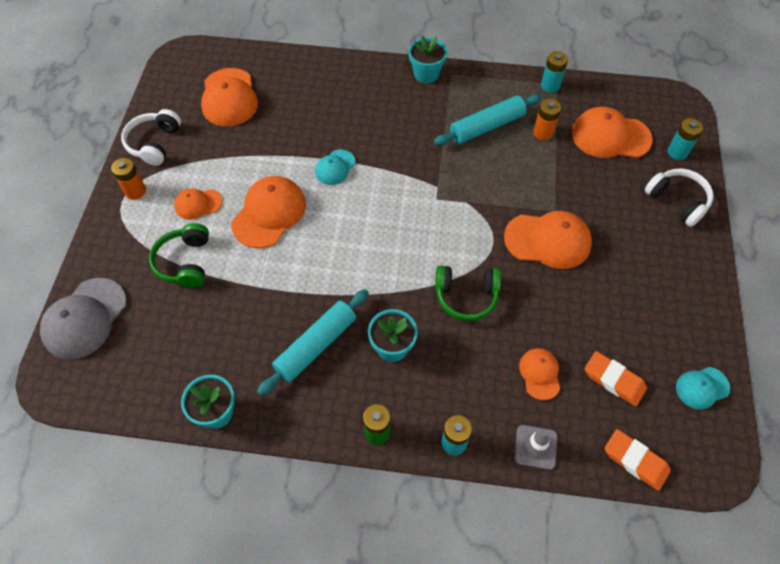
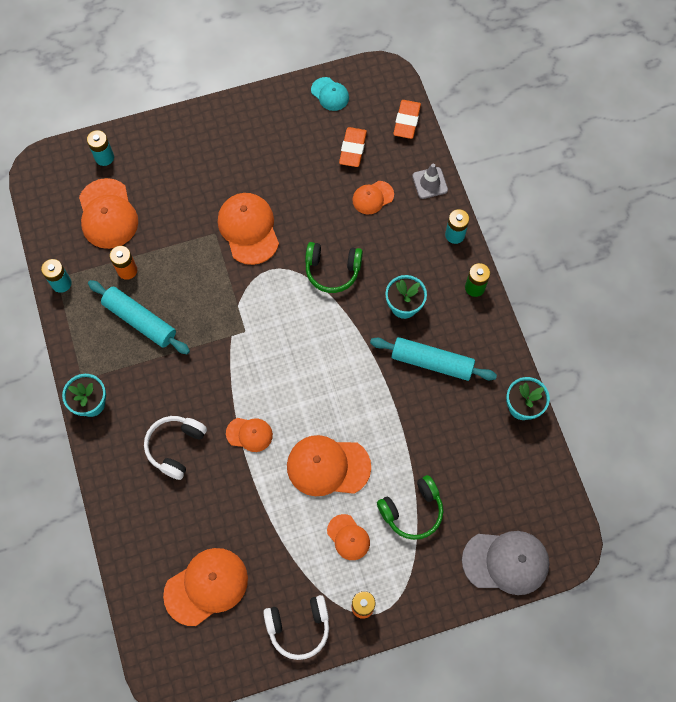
camera: 115 degrees left, 10 degrees up
turquoise cap [315,150,356,185] -> orange cap [226,418,273,452]
green headphones [435,265,501,321] -> green headphones turned 120 degrees clockwise [305,242,363,293]
white headphones [644,169,713,227] -> white headphones moved to [144,416,207,480]

